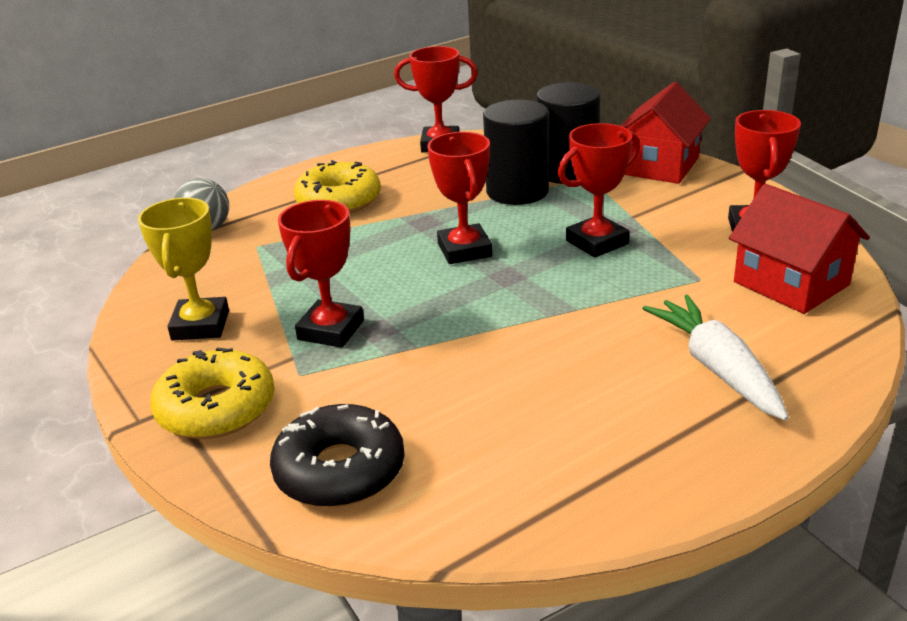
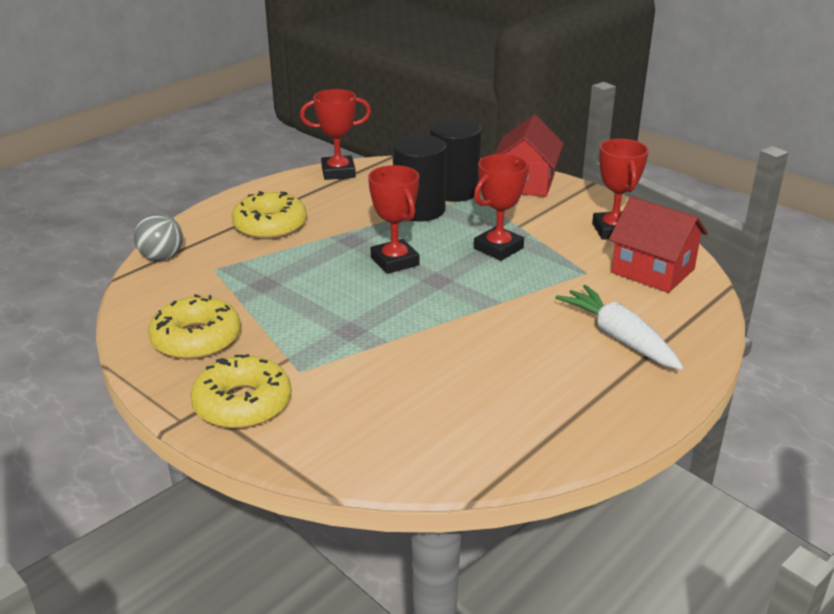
camera: 15 degrees left, 0 degrees up
yellow trophy [138,198,229,341] -> yellow donut [148,294,240,360]
black donut [270,404,405,508] -> none
red trophy [278,200,364,348] -> none

